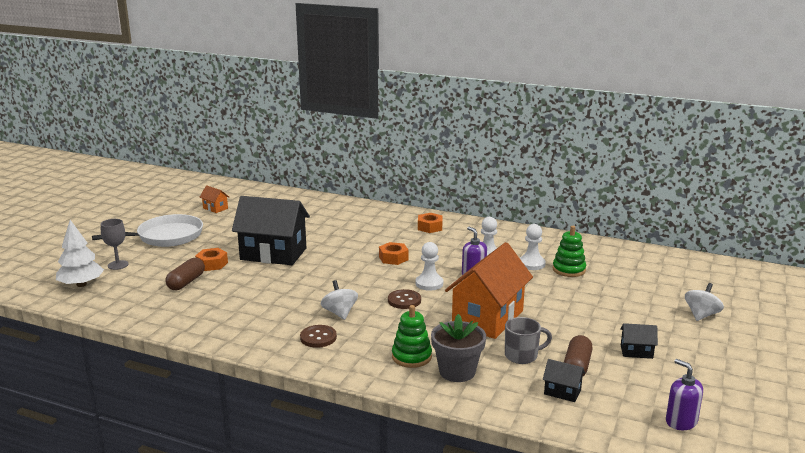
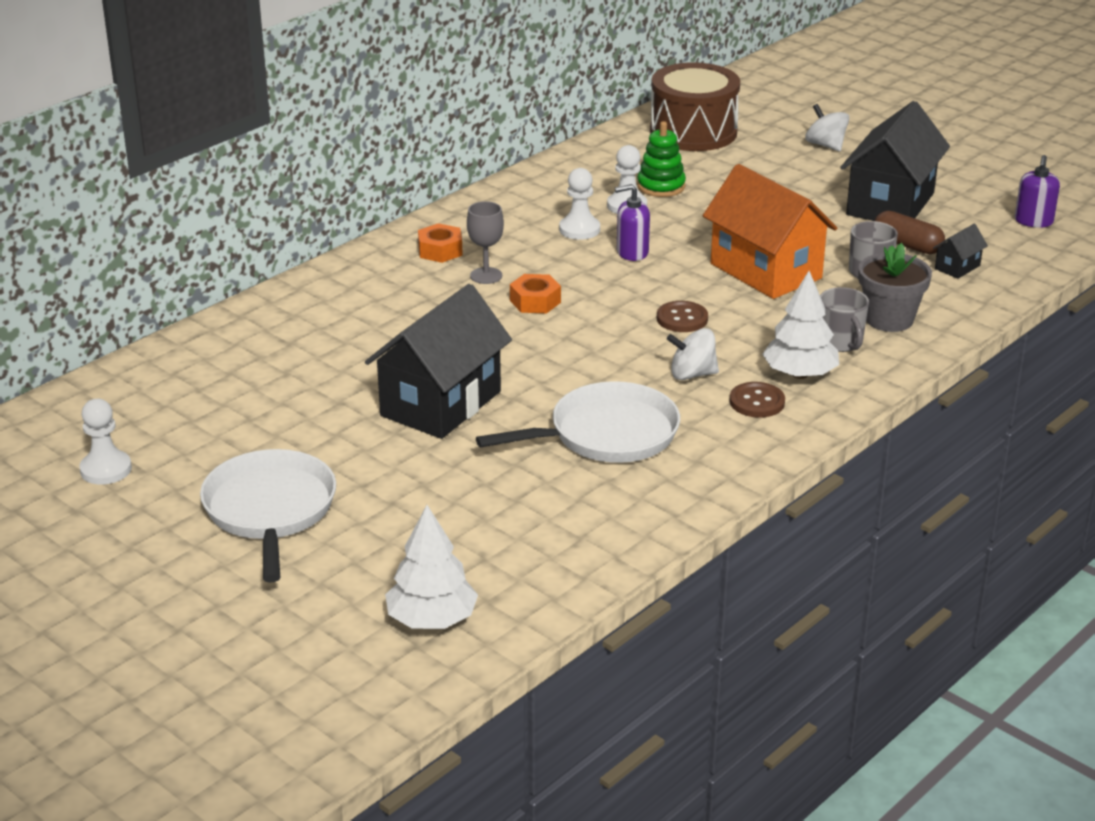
camera: 70 degrees left, 10 degrees up
grey goblet [101,219,129,270] -> grey goblet moved to [467,201,504,284]
brown capsule [165,258,205,290] -> none
orange nut [195,248,228,271] -> none
orange house [200,185,229,213] -> none
green stacking toy [392,305,432,368] -> grey mug [820,287,869,352]
white pawn [416,242,443,291] -> white pawn moved to [79,399,132,485]
black house [620,323,658,359] -> black house [840,101,950,221], size x2.38
purple soap dispenser [666,359,703,430] -> purple soap dispenser turned 60 degrees counterclockwise [1015,155,1060,228]
none -> white pan [476,381,680,463]
none -> brown drum [650,62,740,151]
none -> white tree [762,271,839,379]

